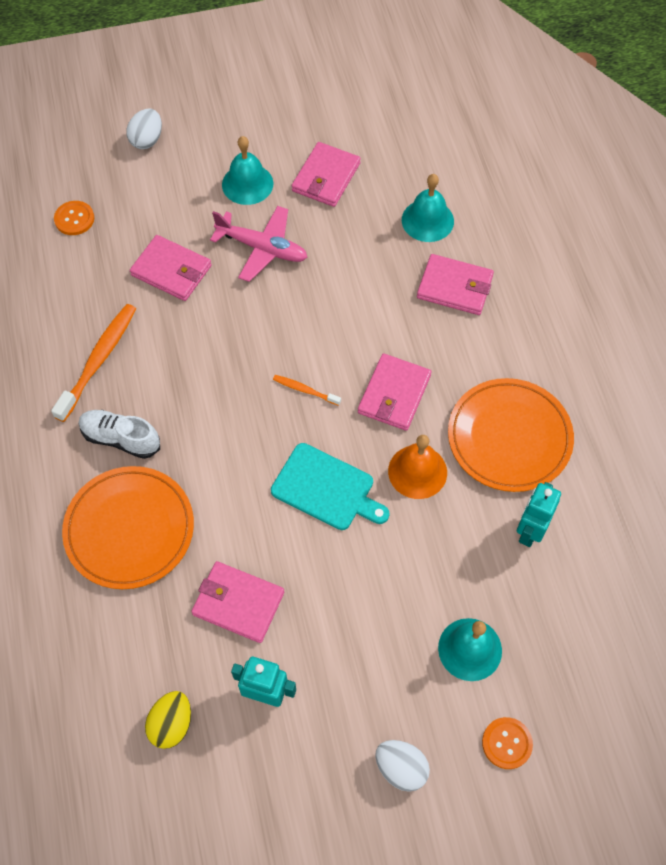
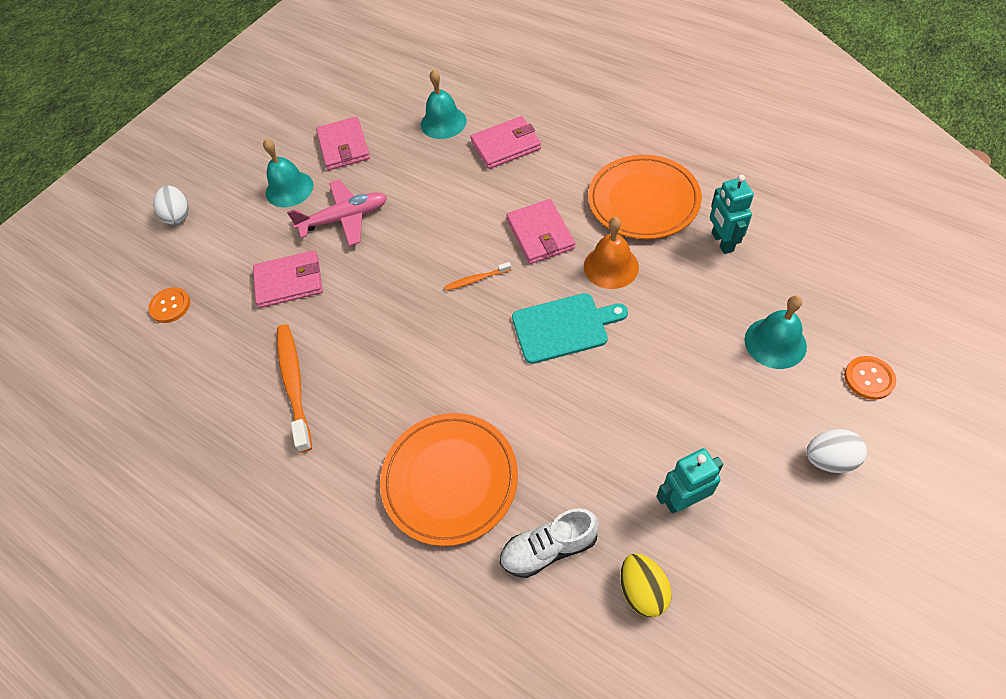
camera: 35 degrees left, 5 degrees down
white shoe [79,410,160,459] -> white shoe moved to [500,508,599,578]
pink wallet [191,561,284,643] -> none

